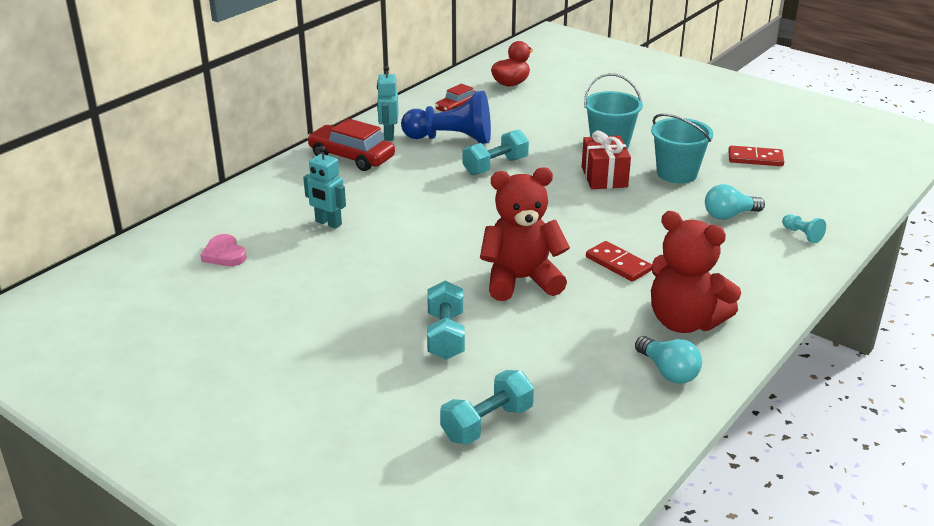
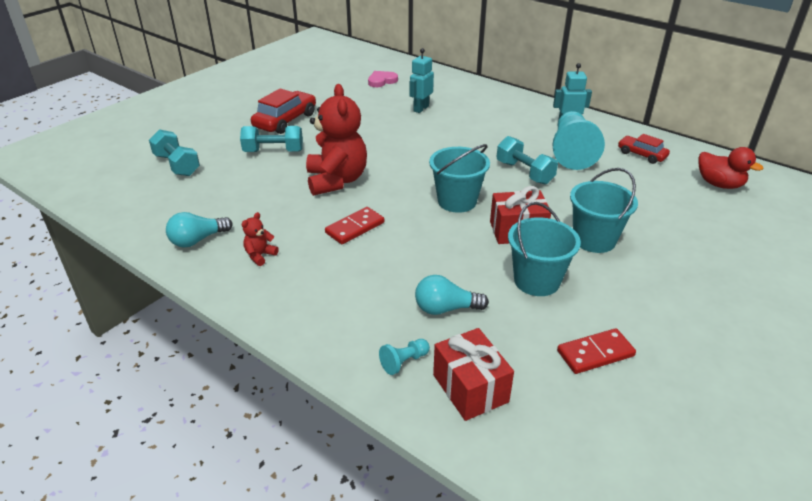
camera: 90 degrees right, 5 degrees up
red car [307,118,395,171] -> red car moved to [251,88,316,134]
blue pawn [401,91,491,144] -> turquoise pawn [552,111,605,170]
red teddy bear [651,211,741,333] -> red teddy bear [242,212,279,266], size x0.42
turquoise light bulb [705,184,765,220] -> turquoise light bulb turned 75 degrees counterclockwise [415,275,489,315]
red domino [728,146,784,166] -> red domino turned 60 degrees clockwise [557,328,636,374]
none -> turquoise bucket [429,144,490,213]
none -> red gift [433,328,514,421]

